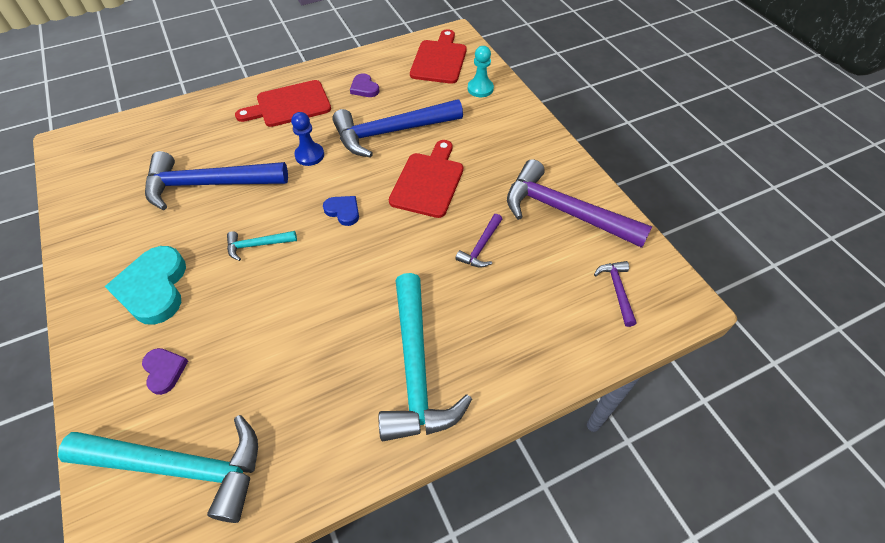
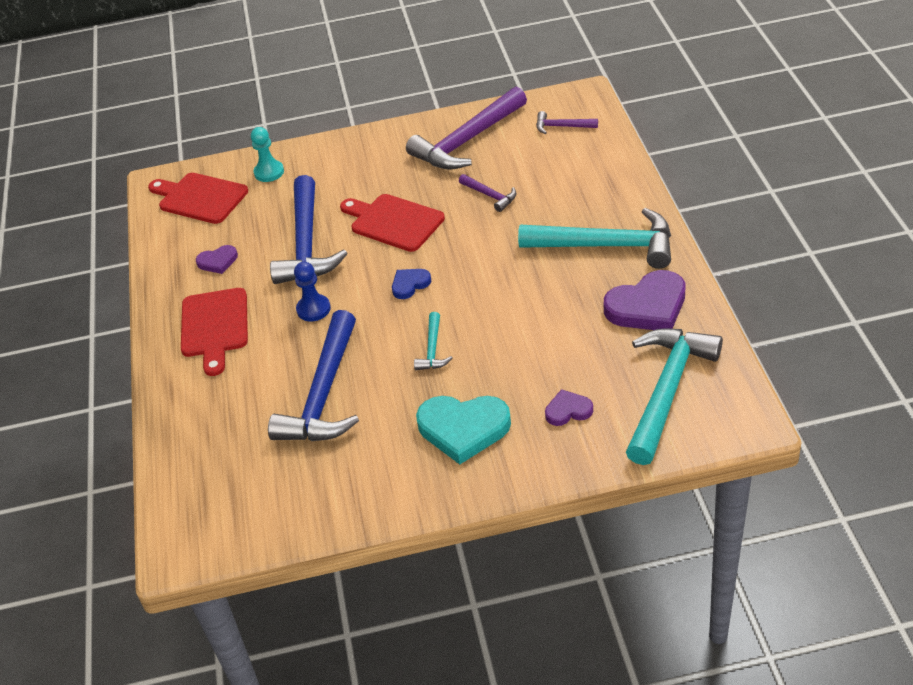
camera: 70 degrees left, 10 degrees down
none -> purple heart [604,270,686,330]

